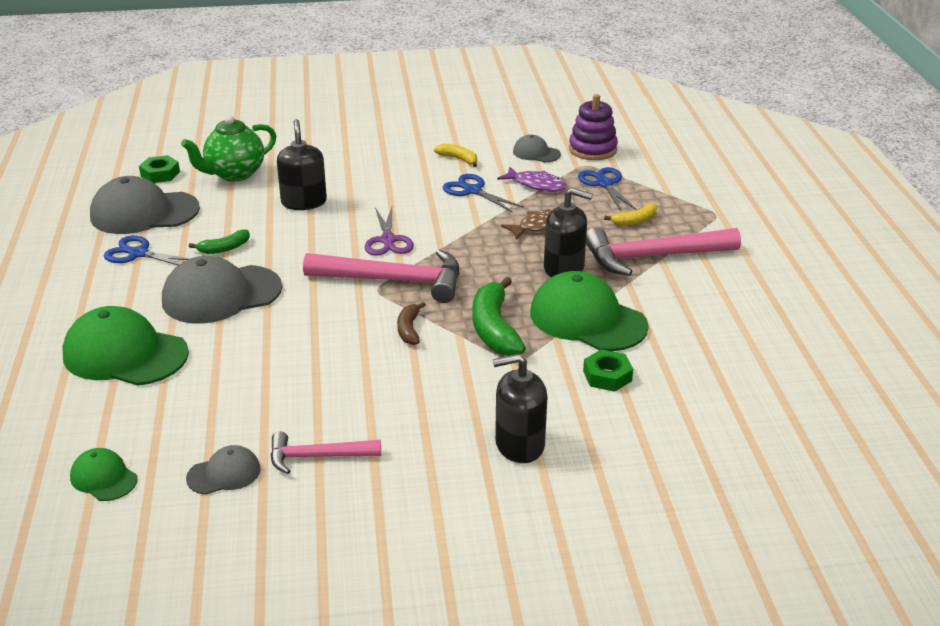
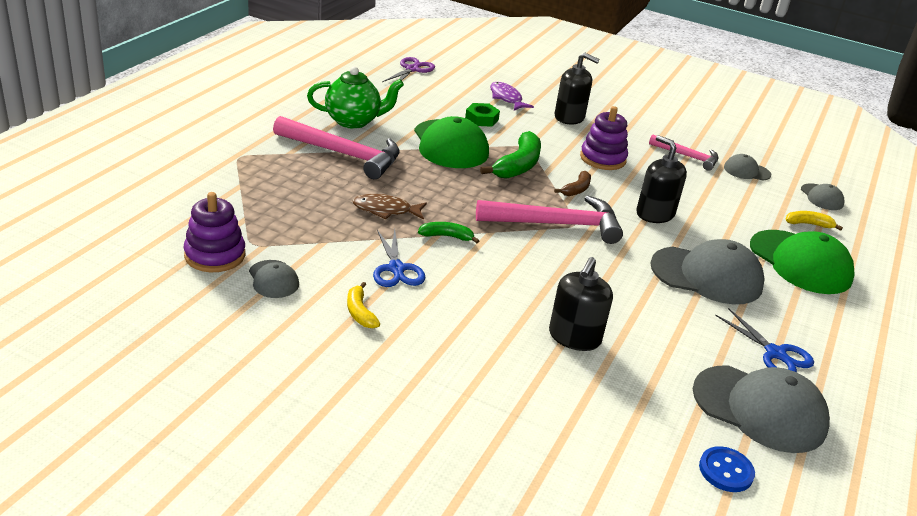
camera: 150 degrees left, 0 degrees up
green cap [70,448,138,501] -> grey cap [801,183,844,210]
green nut [139,155,180,183] -> blue button [699,446,755,492]
green teapot [181,115,276,181] -> green teapot moved to [307,66,404,129]
green banana [189,229,250,254] -> green banana moved to [418,222,479,243]
pink hammer [303,249,459,303] -> pink hammer turned 135 degrees clockwise [476,195,623,244]
purple scissors [365,207,414,256] -> purple scissors moved to [382,57,435,82]
purple fish [497,167,567,192] -> purple fish moved to [490,82,534,111]
black soap dispenser [544,188,593,277] -> black soap dispenser moved to [636,135,687,223]
blue scissors [578,167,637,211] -> none
yellow banana [604,203,657,226] -> yellow banana moved to [786,211,843,231]
none -> purple stacking toy [580,106,628,170]

